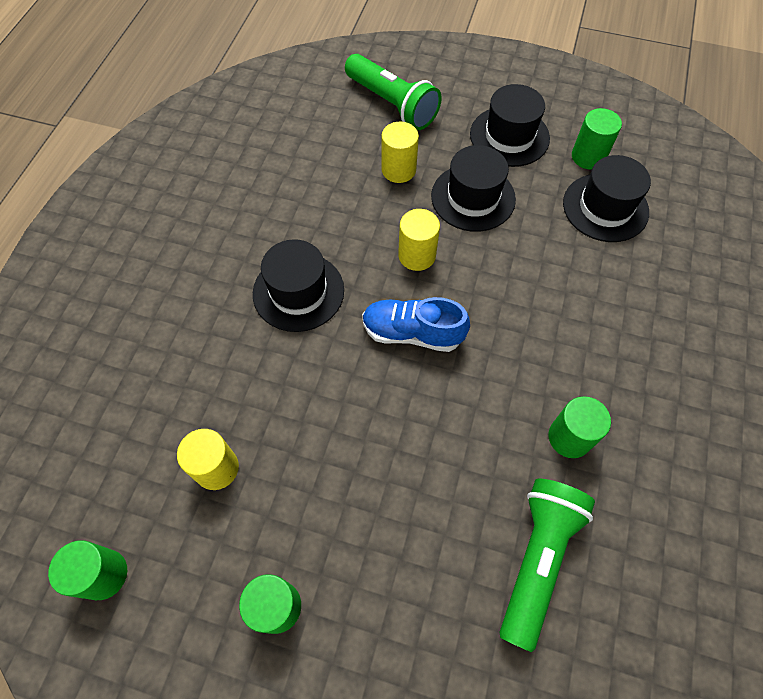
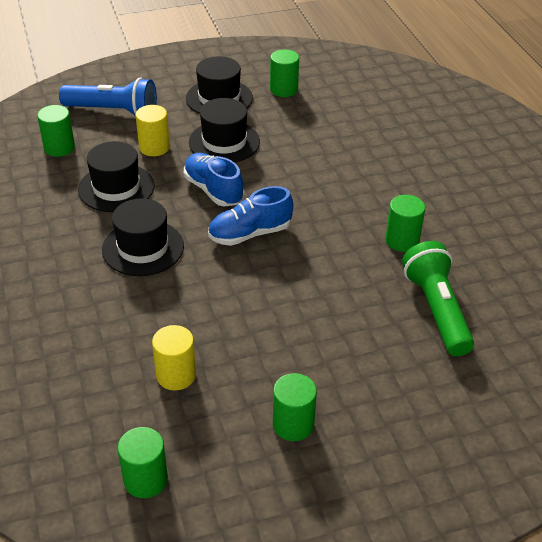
camera: 35 degrees left, 20 degrees down
green flashlight [345,54,442,130] -> blue flashlight [59,78,157,116]
yellow cylinder [398,209,440,271] -> blue shoe [184,153,244,206]
black hat [563,155,651,242] -> black hat moved to [78,141,155,212]
none -> green cylinder [37,105,75,157]

